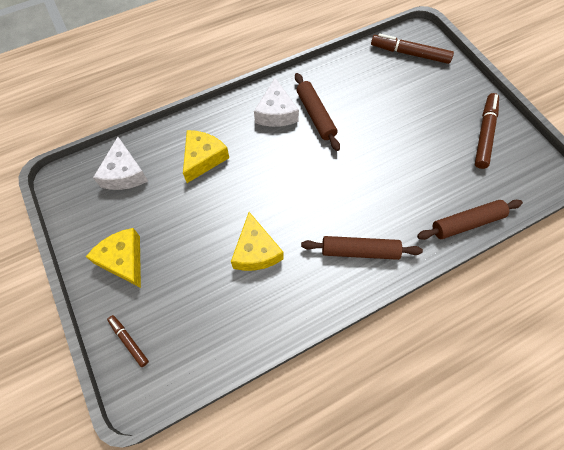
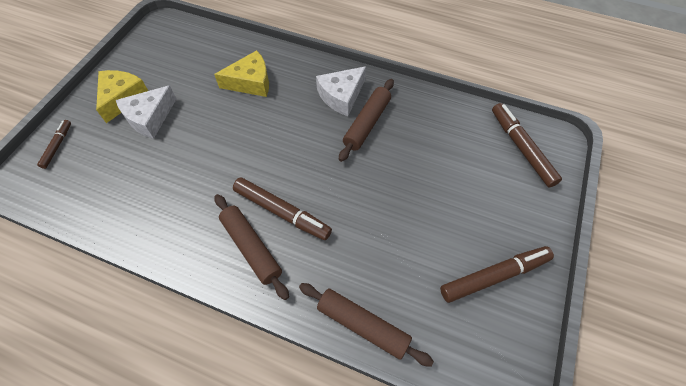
camera: 50 degrees right, 5 degrees down
white cheese [93,137,148,190] -> white cheese moved to [116,85,176,139]
yellow cheese [231,212,283,271] -> none
none -> brown marker [233,178,332,240]

